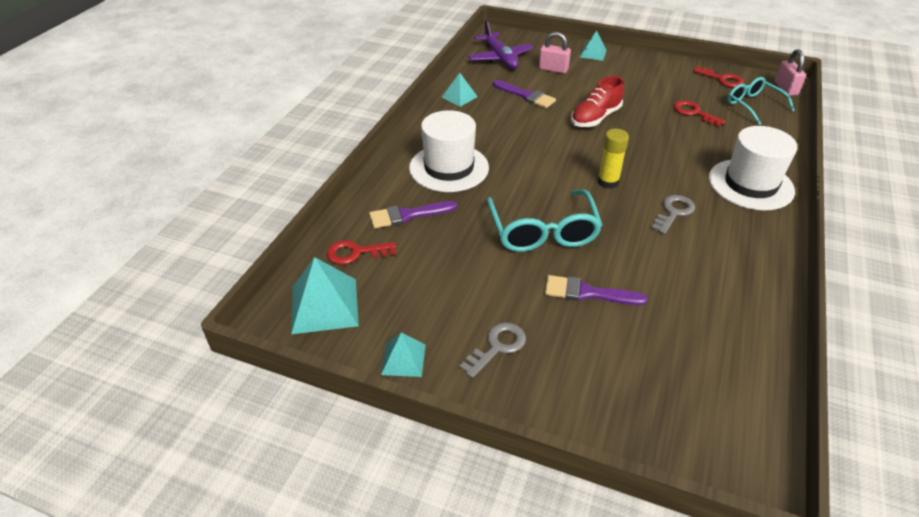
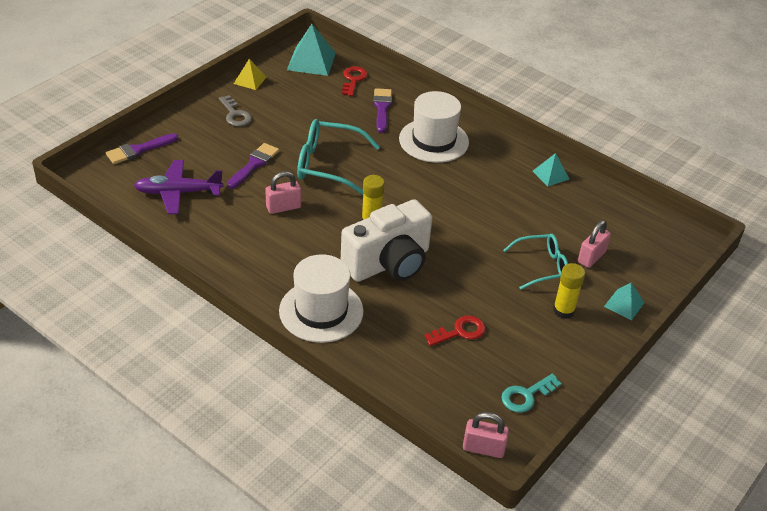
camera: 105 degrees right, 0 degrees up
turquoise pyramid [381,333,426,377] -> yellow pyramid [234,59,267,90]
purple plane [468,20,534,69] -> purple plane moved to [134,160,223,214]
purple brush [493,80,556,108] -> purple brush moved to [106,133,178,164]
red shoe [571,76,624,127] -> none
grey key [651,195,695,234] -> none
red key [693,66,744,87] -> turquoise key [501,374,562,413]
turquoise glasses [727,77,795,125] -> turquoise glasses moved to [503,234,568,290]
none -> pink padlock [265,171,301,214]
none -> white camera [341,199,432,282]
none -> yellow glue stick [553,263,585,319]

